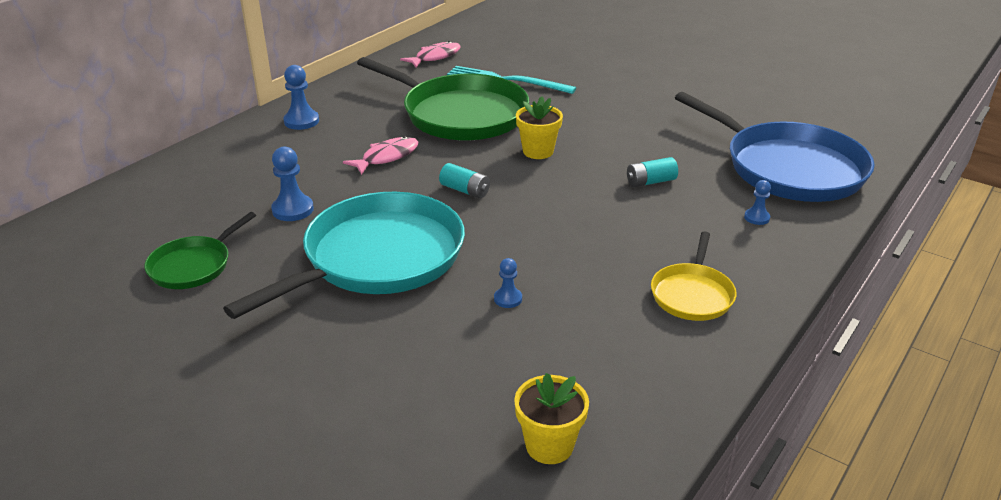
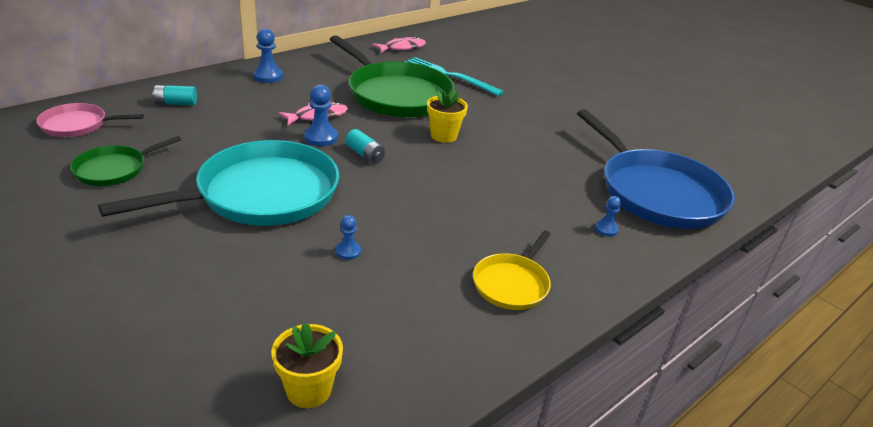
camera: 10 degrees right, 0 degrees up
blue pawn [271,147,314,221] -> blue pawn moved to [304,85,338,146]
turquoise battery [627,157,678,187] -> turquoise battery moved to [152,85,197,105]
none -> pink pan [36,103,144,137]

